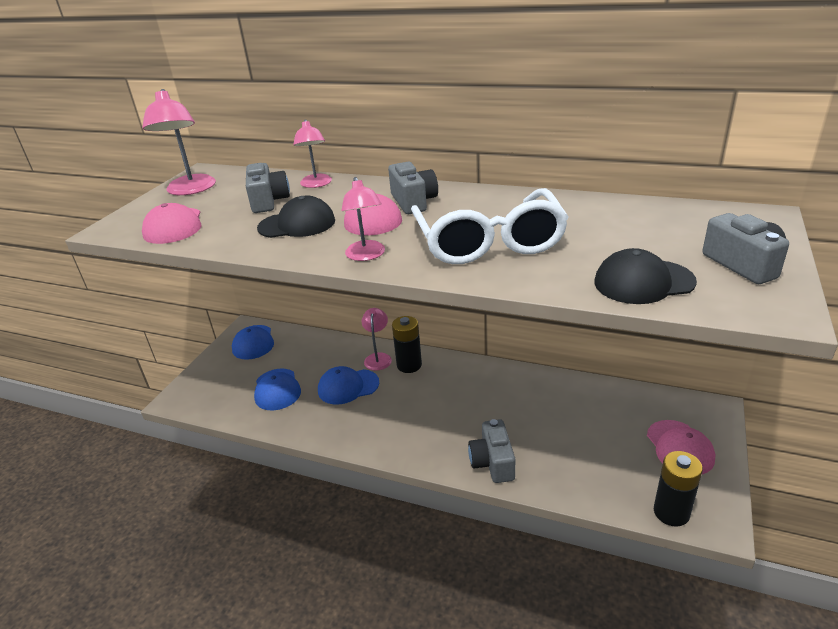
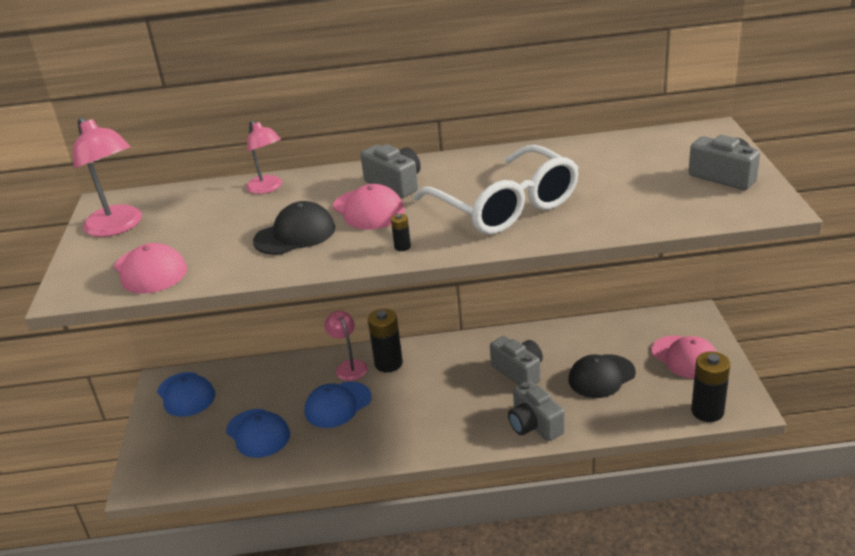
camera: 25 degrees left, 0 degrees up
grey camera [246,163,290,213] -> grey camera moved to [490,336,543,385]
pink lamp [341,177,385,261] -> black battery [391,214,411,251]
black cap [594,248,697,304] -> black cap moved to [568,354,636,398]

